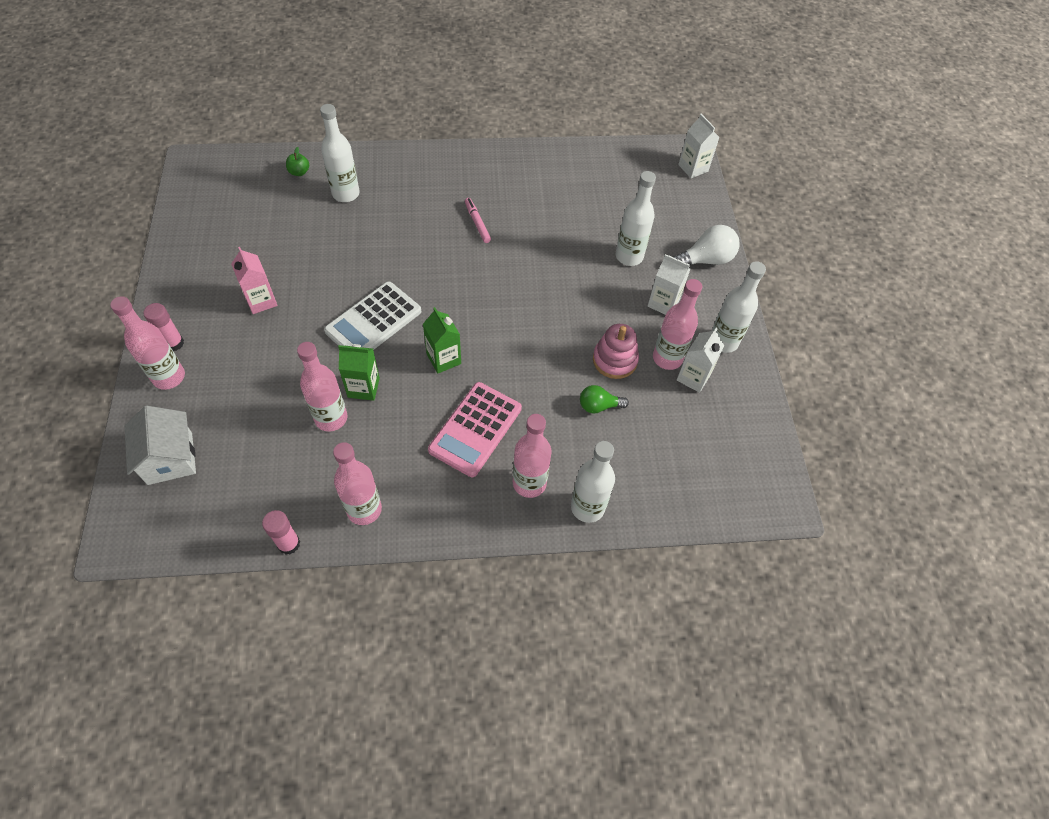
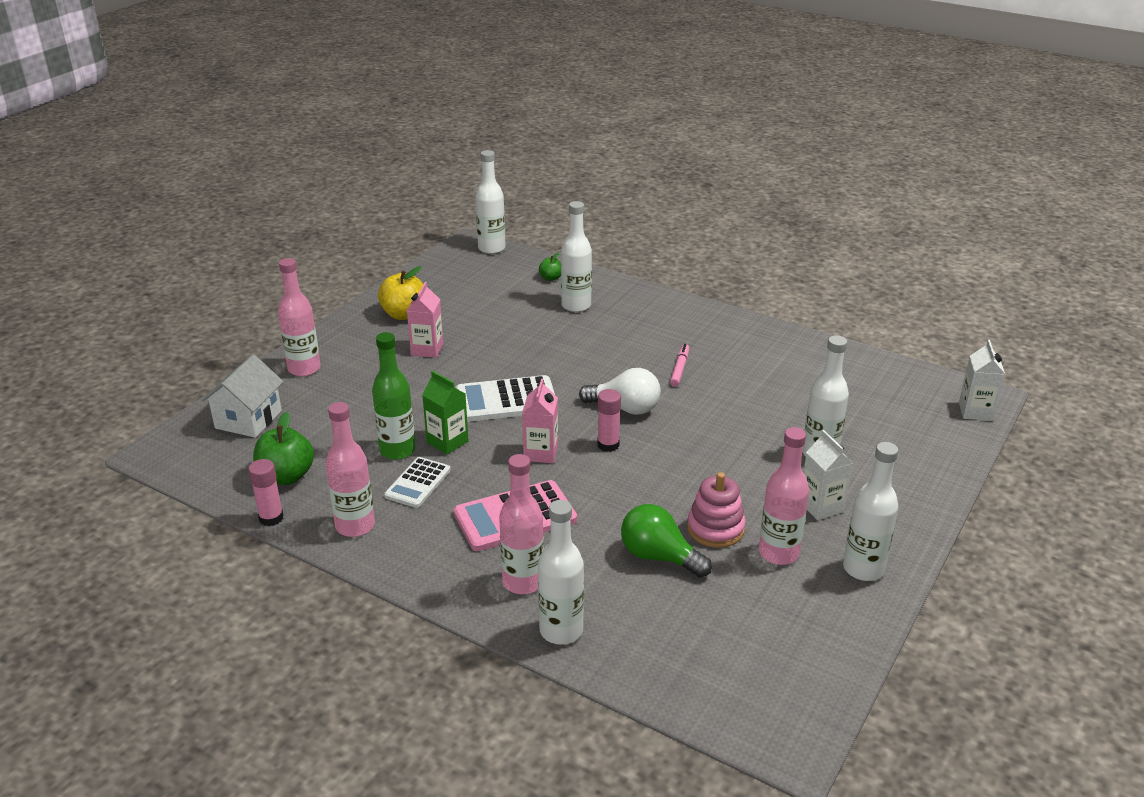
camera: 40 degrees right, 25 degrees down
pink glue stick [143,303,184,351] -> pink glue stick moved to [597,389,621,452]
pink bottle [297,342,348,432] -> green bottle [372,332,416,460]
green carton [423,307,461,374] -> pink carton [522,379,558,463]
green light bulb [580,385,629,414] -> green light bulb [621,504,712,578], size x1.56
white light bulb [673,225,740,265] -> white light bulb moved to [579,368,661,415]
white carton [677,328,725,393] -> none
none -> green apple [253,412,314,485]
none -> yellow apple [378,266,423,320]
none -> white calculator [384,457,451,508]
none -> white bottle [475,150,506,254]

